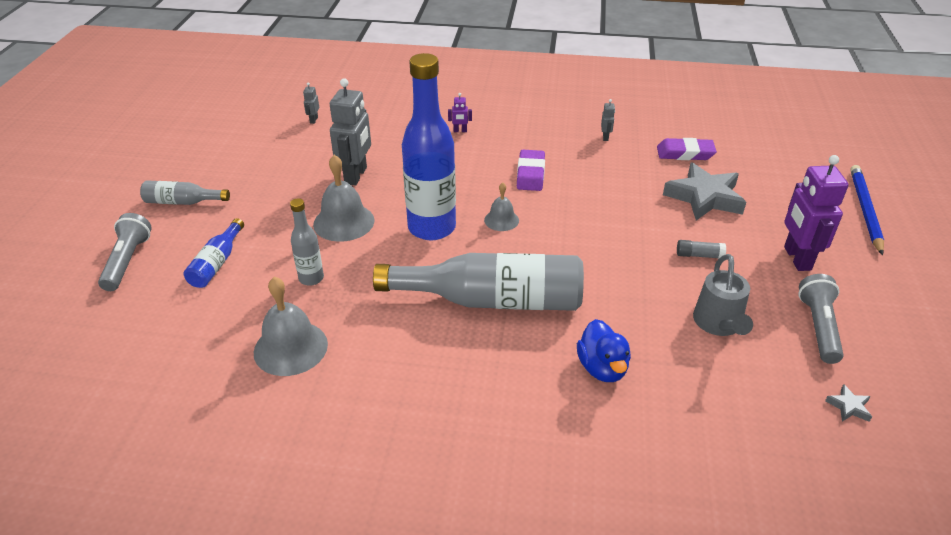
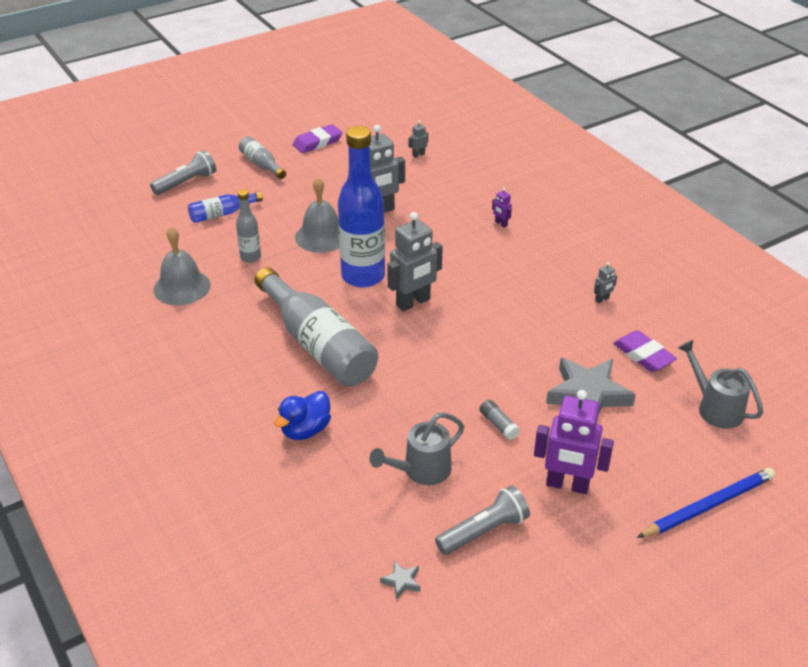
camera: 50 degrees right, 0 degrees up
grey bell [484,182,519,231] -> grey robot [387,212,443,312]
purple eraser [517,150,545,191] -> purple eraser moved to [293,124,343,153]
purple robot [784,155,849,271] -> purple robot turned 120 degrees counterclockwise [534,390,614,494]
none -> grey watering can [678,340,763,429]

